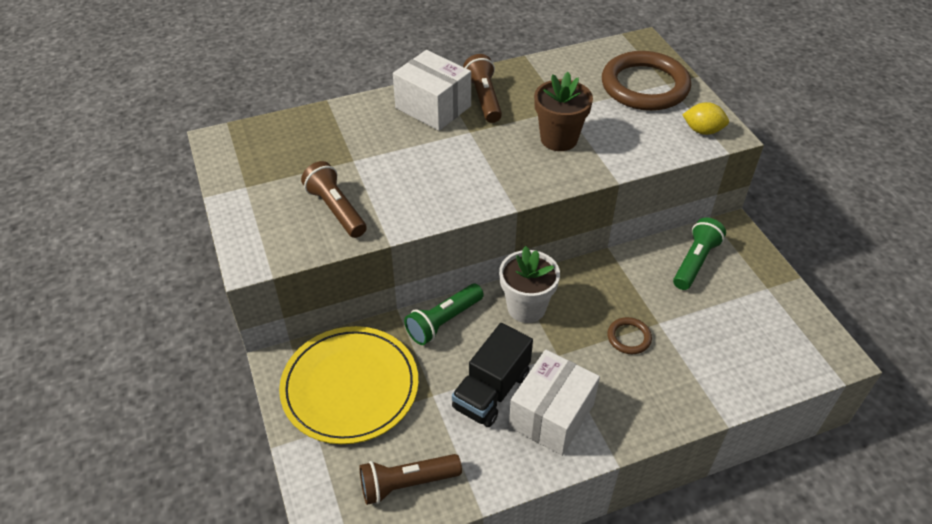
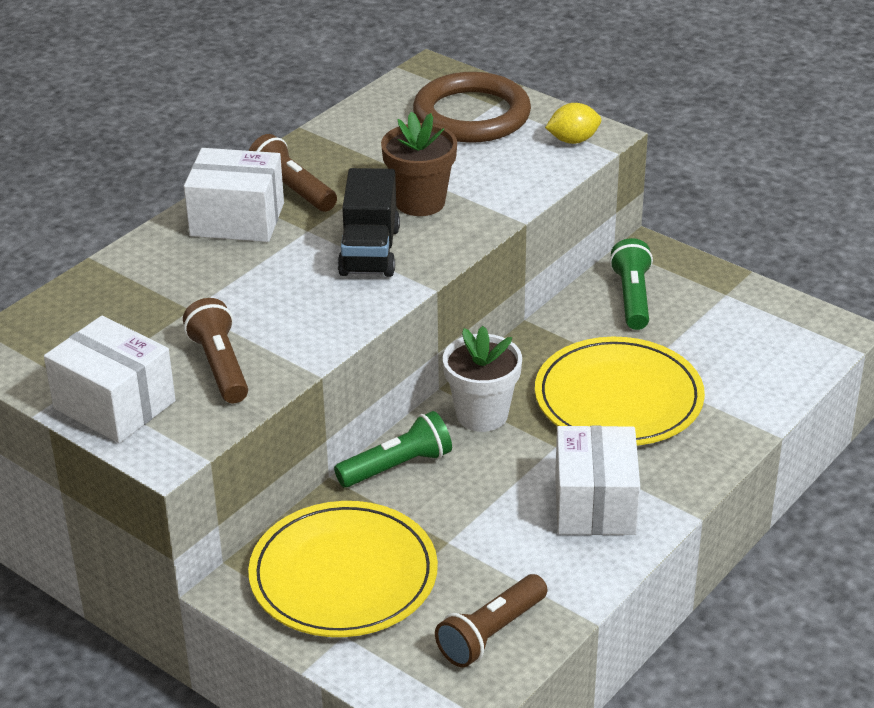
camera: 30 degrees left, 10 degrees down
brown flashlight [301,161,367,238] -> brown flashlight turned 45 degrees clockwise [183,298,248,403]
green flashlight [404,284,484,345] -> green flashlight turned 135 degrees counterclockwise [334,411,452,488]
black truck [452,323,533,427] -> black truck moved to [338,168,400,277]
brown ring [607,317,652,354] -> yellow plate [535,337,705,445]
none -> white box [44,316,176,443]

